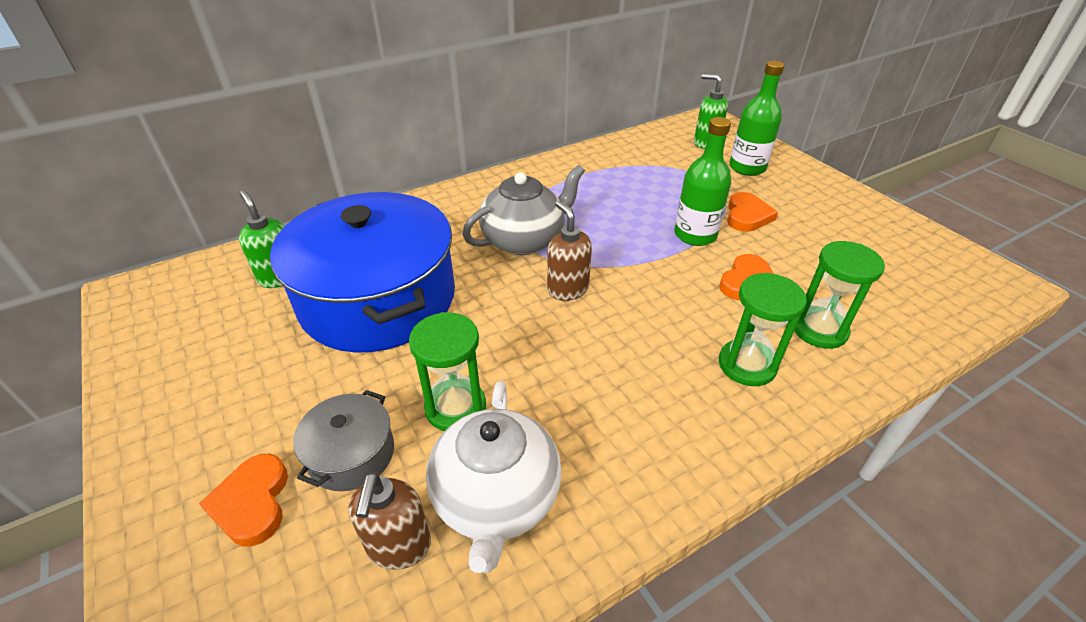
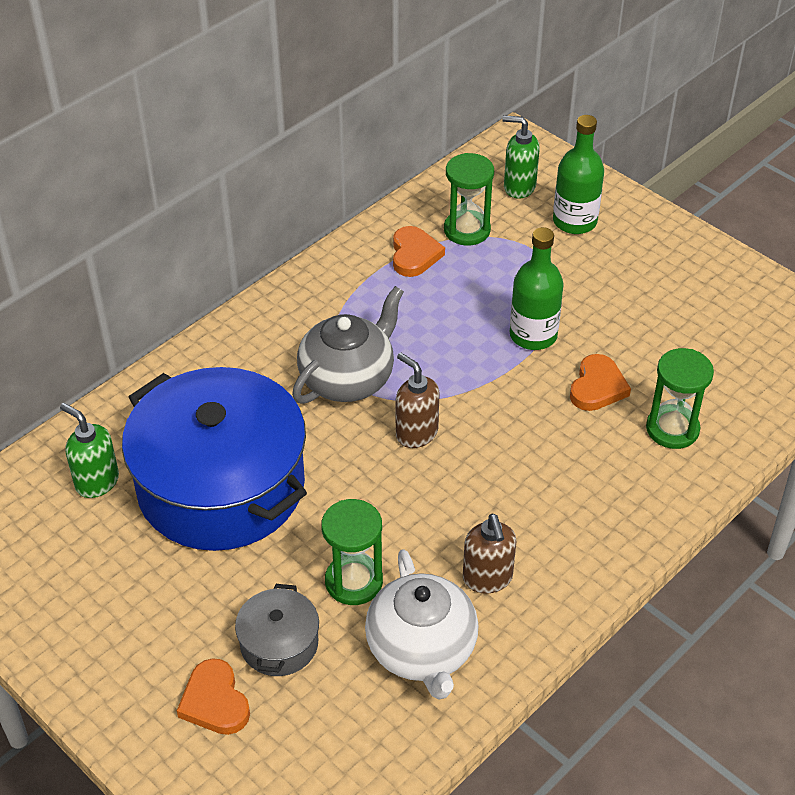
camera: 15 degrees left, 5 degrees up
brown soap dispenser [348,472,431,570] -> brown soap dispenser moved to [463,514,516,594]
green hourglass [719,273,807,386] -> green hourglass moved to [444,153,494,245]
orange heart [727,192,778,232] -> orange heart moved to [393,226,445,277]

